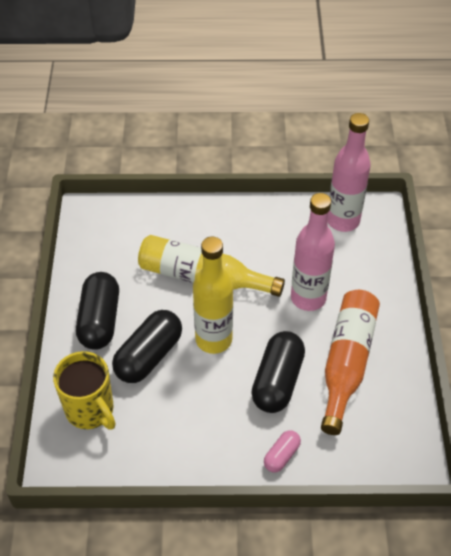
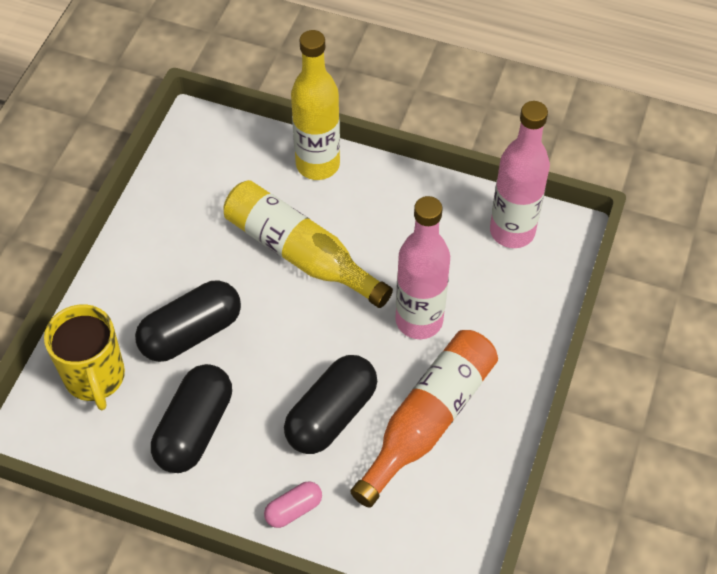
camera: 20 degrees right, 5 degrees up
black capsule [76,272,119,350] -> black capsule moved to [151,364,232,473]
yellow bottle [193,237,233,354] -> yellow bottle moved to [291,30,340,180]

